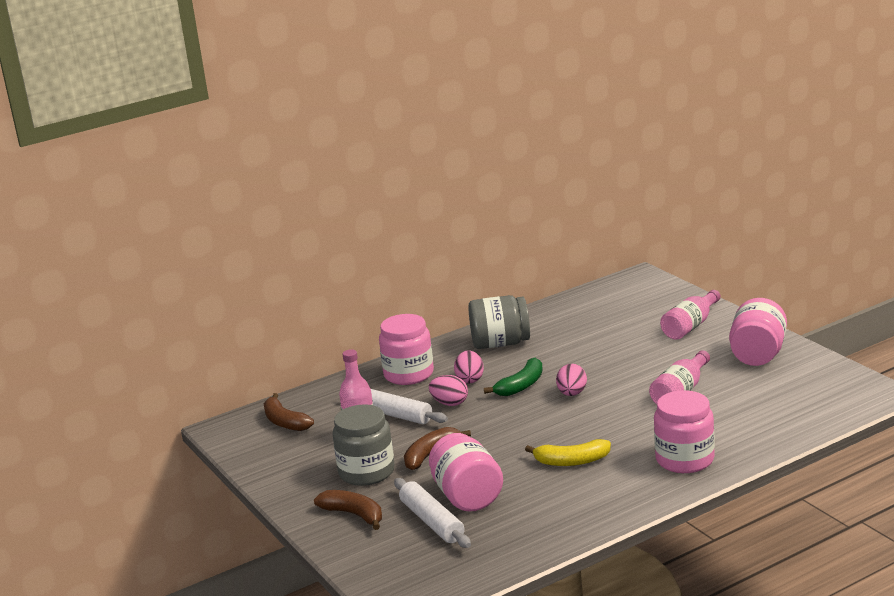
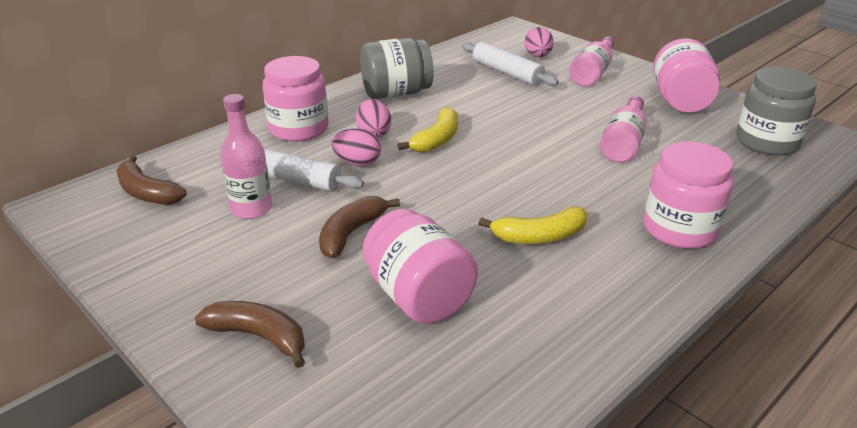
camera: 15 degrees left, 10 degrees up
grey jar [332,404,395,486] -> grey jar moved to [736,67,817,155]
white rolling pin [394,478,471,548] -> white rolling pin moved to [462,42,559,86]
green banana [484,358,543,396] -> yellow banana [398,107,458,153]
pink egg [556,364,587,396] -> pink egg moved to [524,27,554,57]

